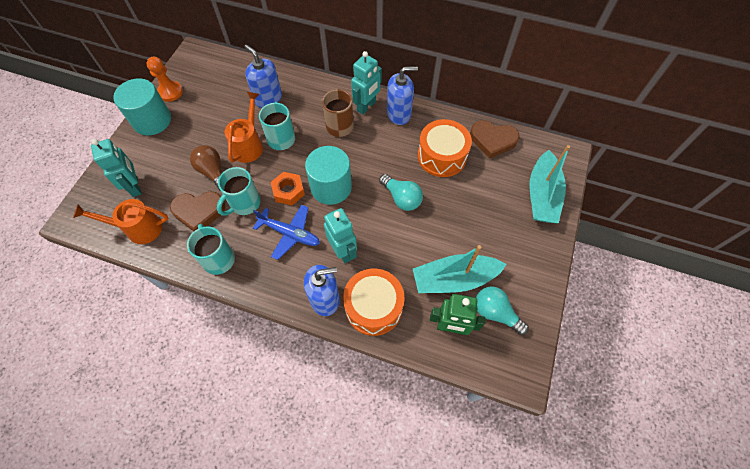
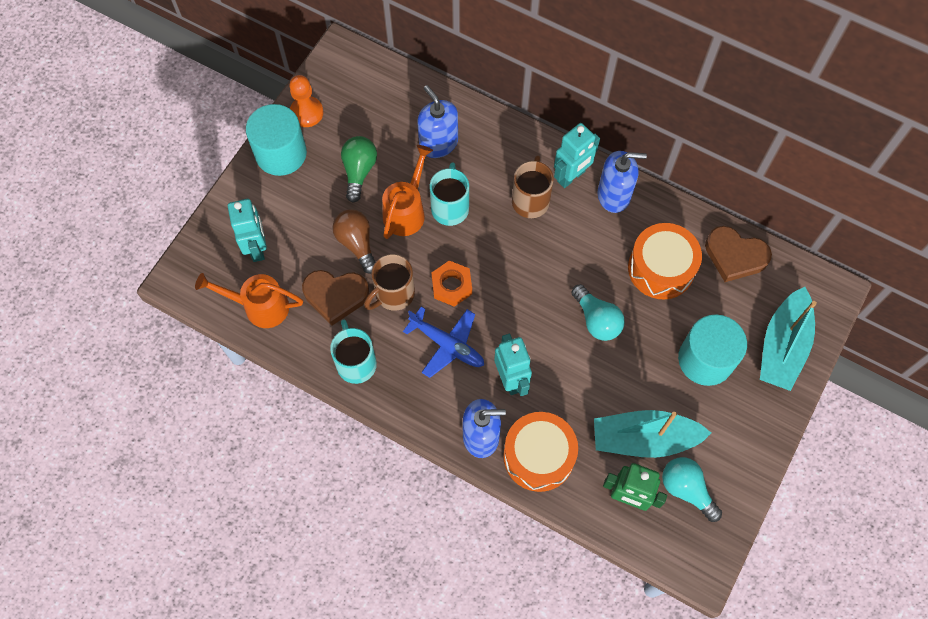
camera: 10 degrees right, 5 degrees up
turquoise mug [217,167,261,216] -> brown mug [364,254,415,311]
turquoise cylinder [305,146,352,205] -> turquoise cylinder moved to [678,314,747,386]
none -> green light bulb [341,136,377,203]

